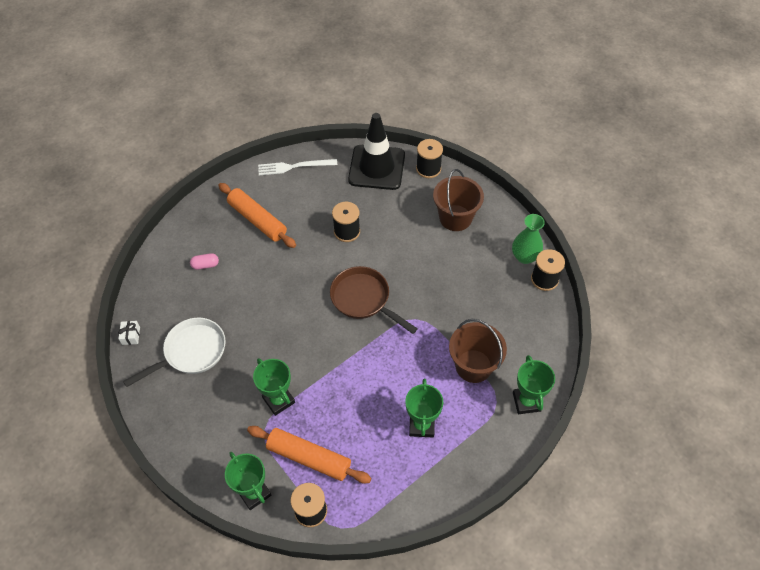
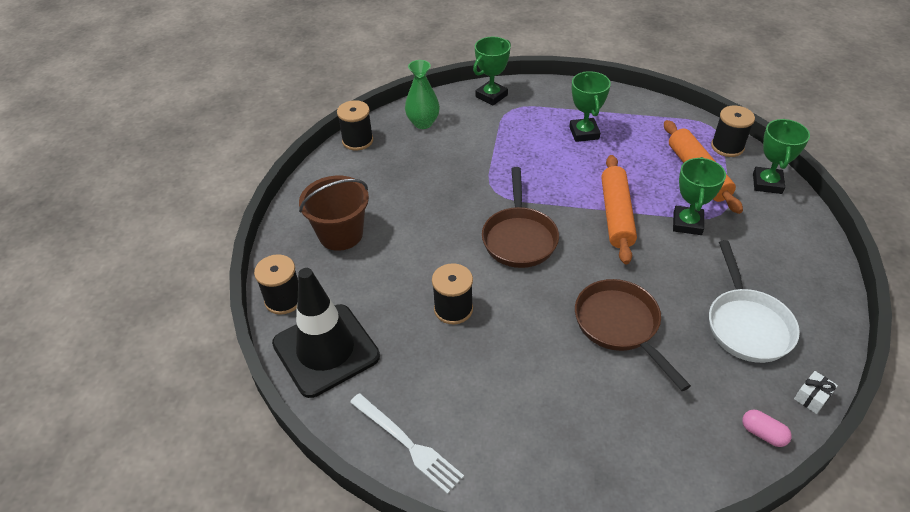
camera: 130 degrees left, 10 degrees down
white pan [123,318,226,387] -> white pan turned 105 degrees counterclockwise [709,240,800,363]
pink capsule [190,253,219,270] -> pink capsule moved to [742,410,792,447]
orange rolling pin [218,183,296,248] -> orange rolling pin moved to [601,155,637,264]
green trophy [405,379,443,437] -> green trophy turned 60 degrees counterclockwise [569,71,611,142]
brown bucket [449,319,507,383] -> none
green vase [512,214,545,264] -> green vase moved to [405,60,440,129]
none -> brown pan [575,279,691,391]

